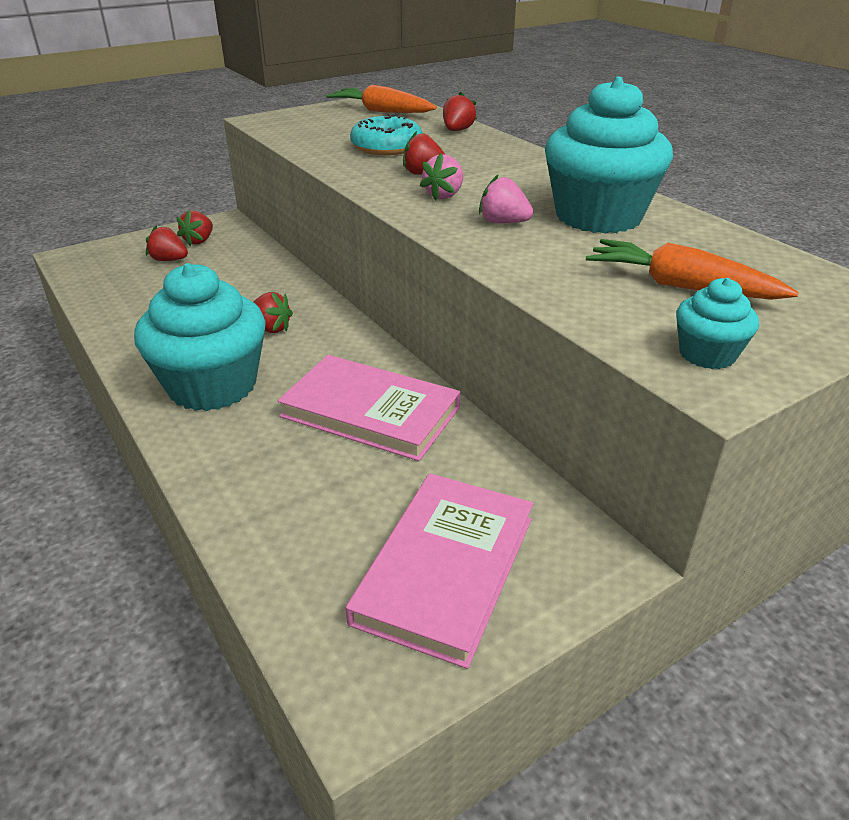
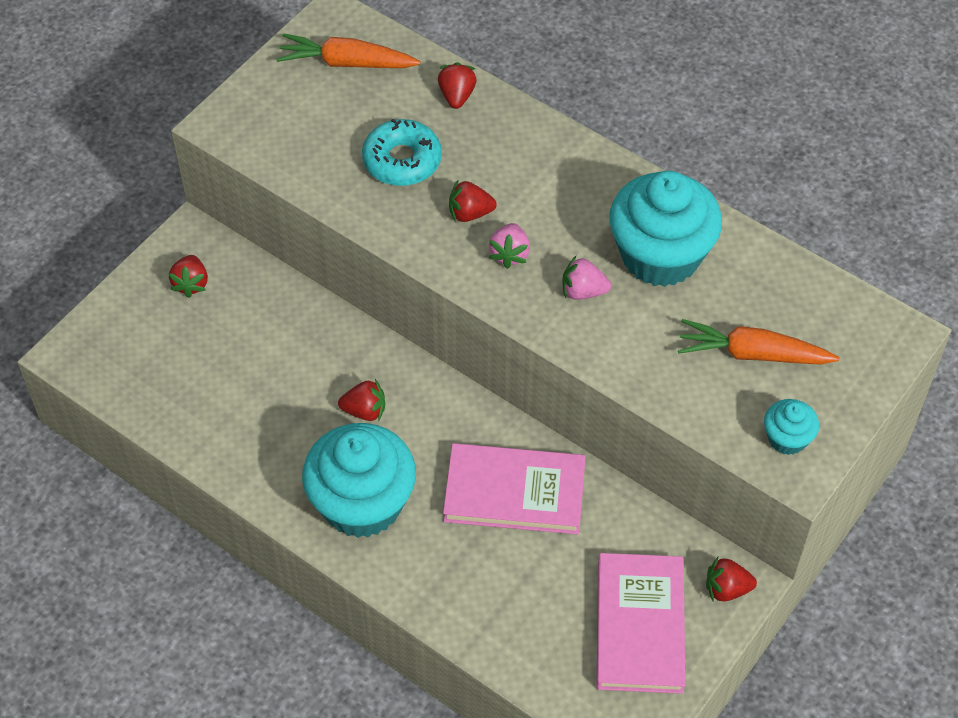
camera: 20 degrees left, 20 degrees up
red strawberry [146,225,188,261] -> red strawberry moved to [706,557,757,602]

